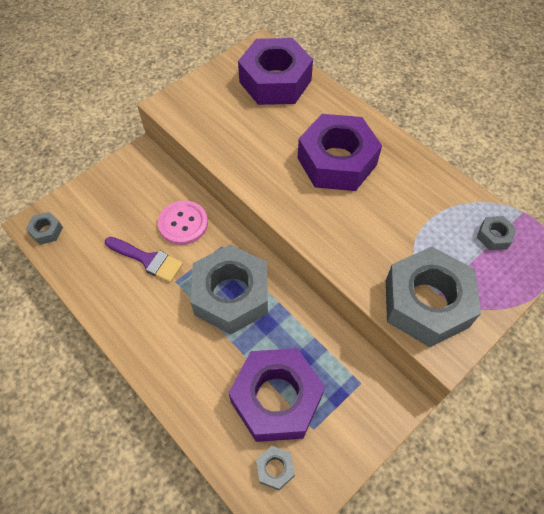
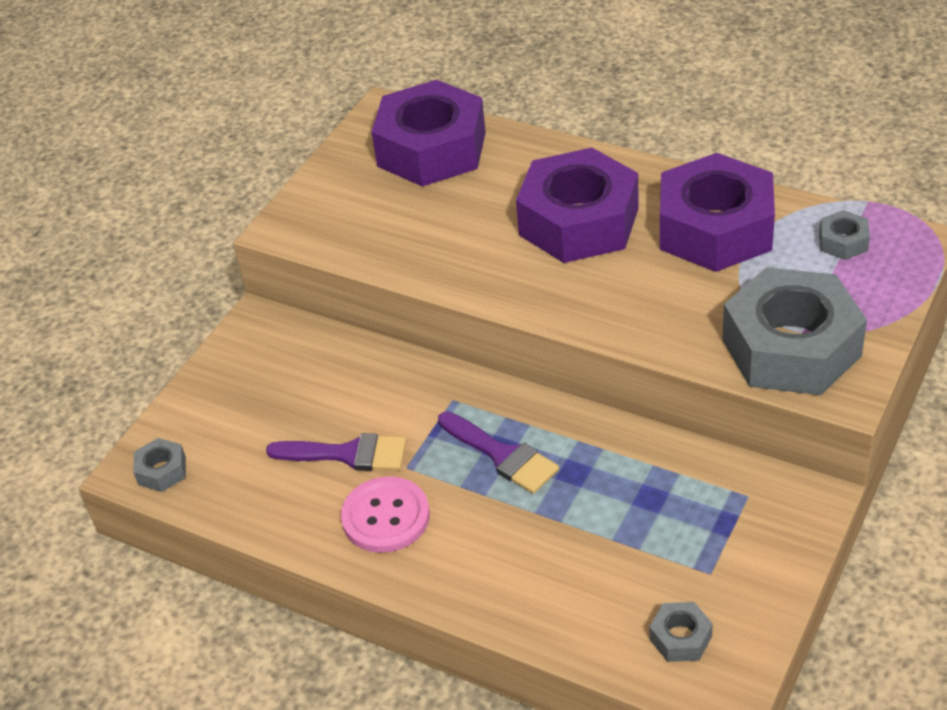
camera: 15 degrees left, 15 degrees down
pink button [158,200,208,245] -> pink button moved to [341,476,430,553]
grey nut [190,244,268,334] -> purple brush [438,412,559,494]
purple nut [229,348,325,442] -> purple nut moved to [660,153,775,272]

